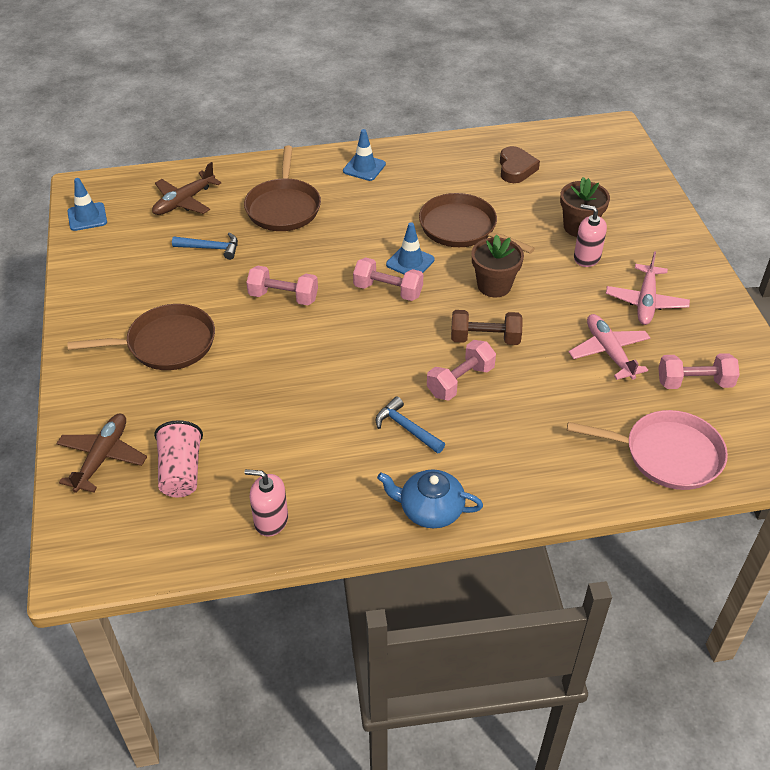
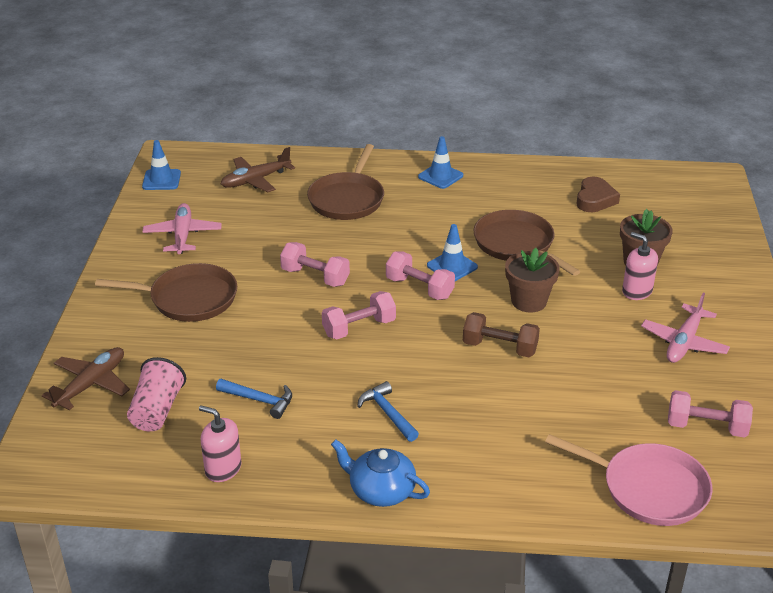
camera: 15 degrees right, 10 degrees down
blue hammer [172,232,238,260] -> blue hammer moved to [216,379,292,419]
pink dumbbell [427,340,496,400] -> pink dumbbell moved to [322,291,396,339]
pink plane [569,314,650,380] -> pink plane moved to [142,203,222,254]

